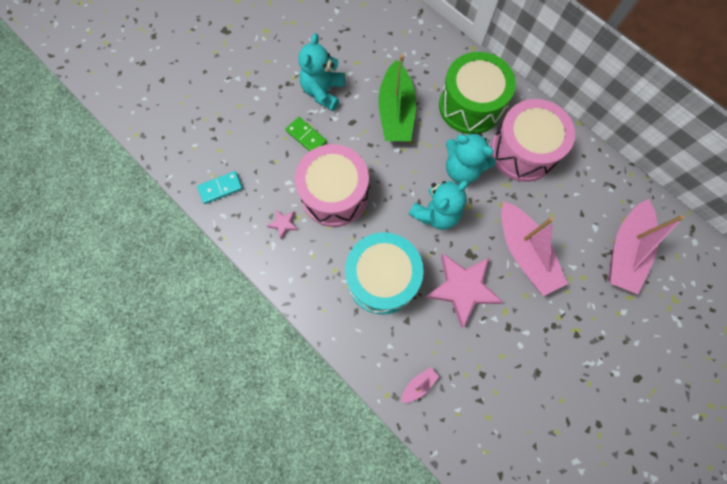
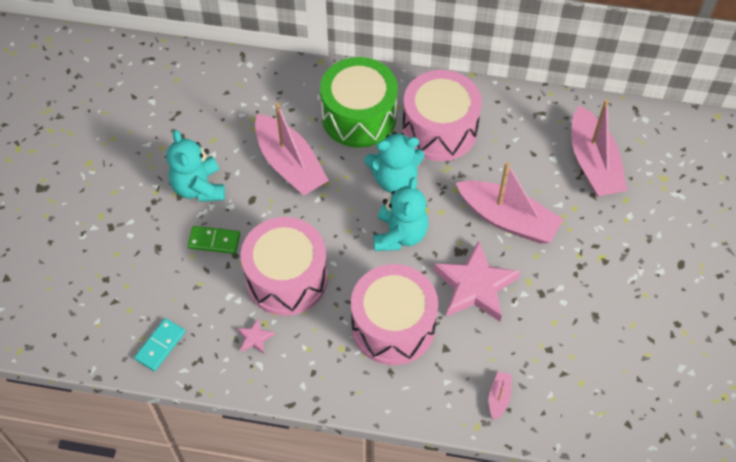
camera: 35 degrees left, 15 degrees down
turquoise drum [345,232,423,315] -> pink drum [351,264,438,365]
green boat [378,54,416,141] -> pink boat [255,102,329,196]

